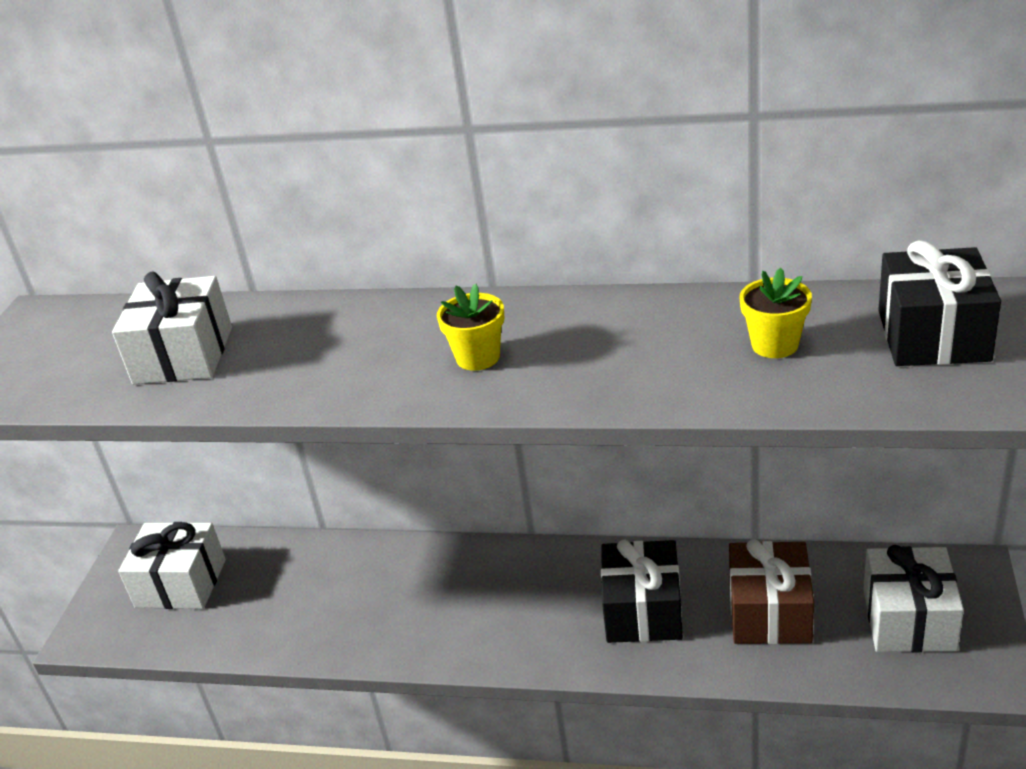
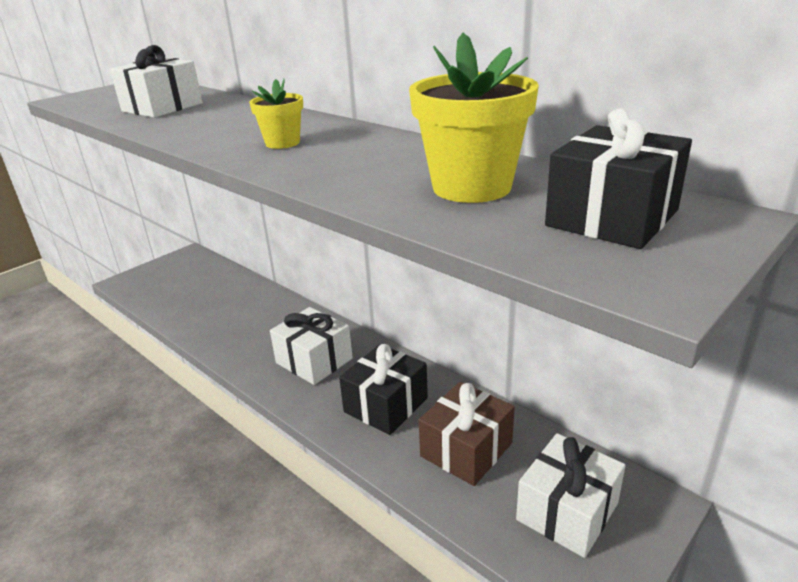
camera: 30 degrees right, 5 degrees down
white gift [118,522,226,609] -> white gift moved to [270,307,353,385]
yellow flower pot [740,268,812,358] -> yellow flower pot [409,33,539,203], size x1.82

